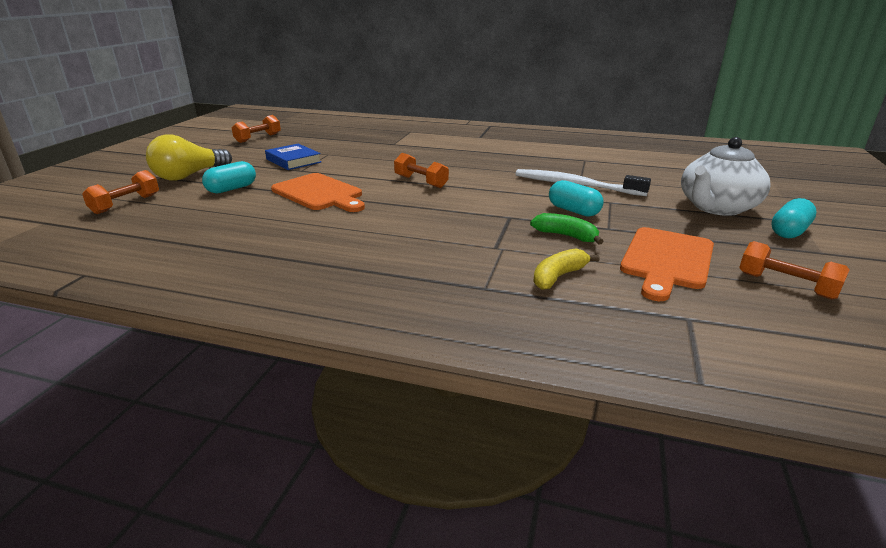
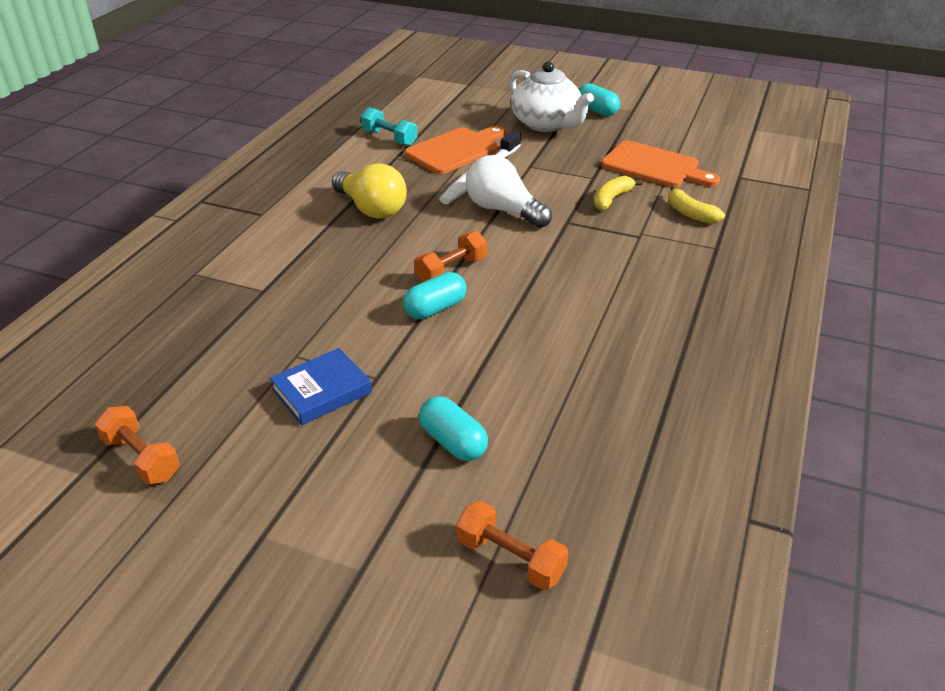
camera: 85 degrees left, 10 degrees up
yellow light bulb [146,134,232,181] -> yellow light bulb moved to [332,163,407,219]
orange cutting board [271,173,365,212] -> orange cutting board moved to [405,126,506,174]
green banana [530,213,604,245] -> yellow banana [594,176,643,211]
turquoise capsule [549,180,604,217] -> turquoise capsule moved to [403,272,467,319]
orange dumbbell [739,241,850,299] -> none
none -> turquoise dumbbell [361,107,417,146]
none -> white light bulb [466,155,552,228]

